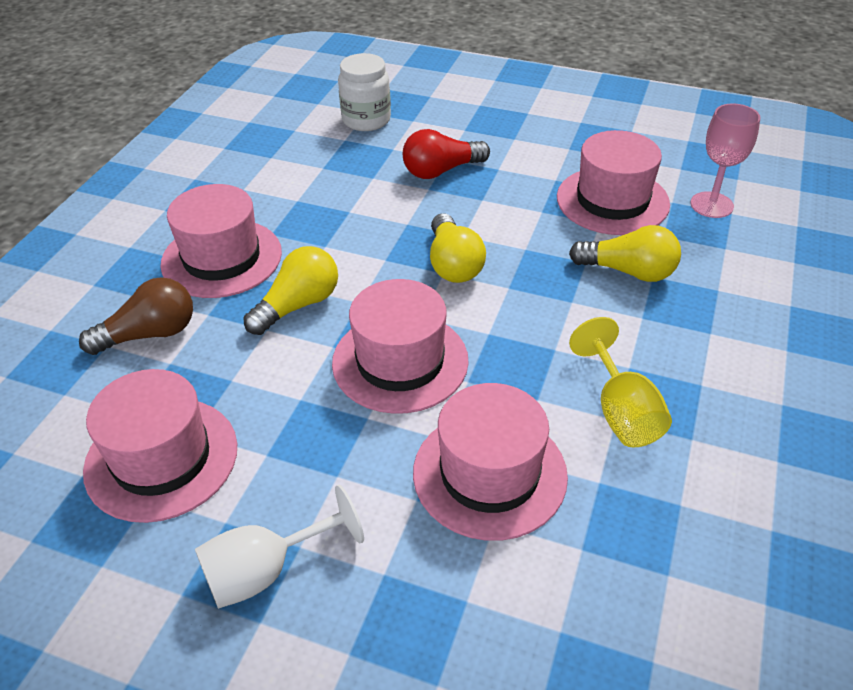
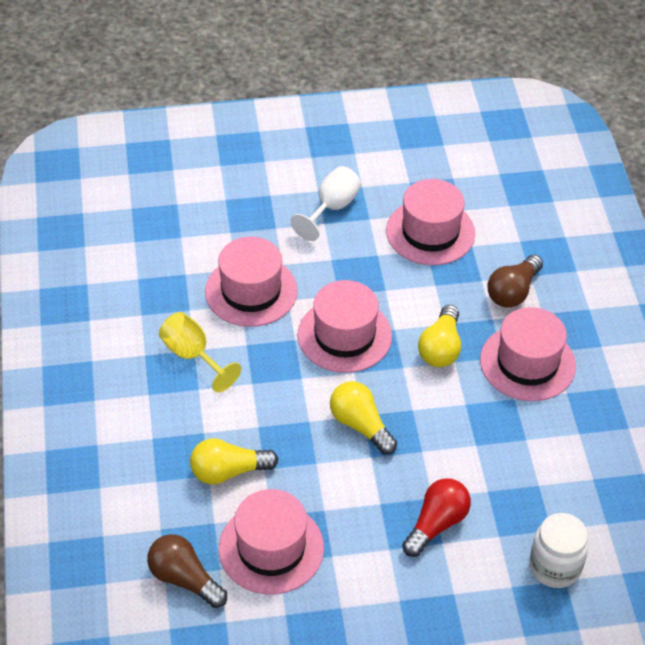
camera: 150 degrees right, 5 degrees up
pink goblet [691,103,760,218] -> brown light bulb [147,534,227,608]

